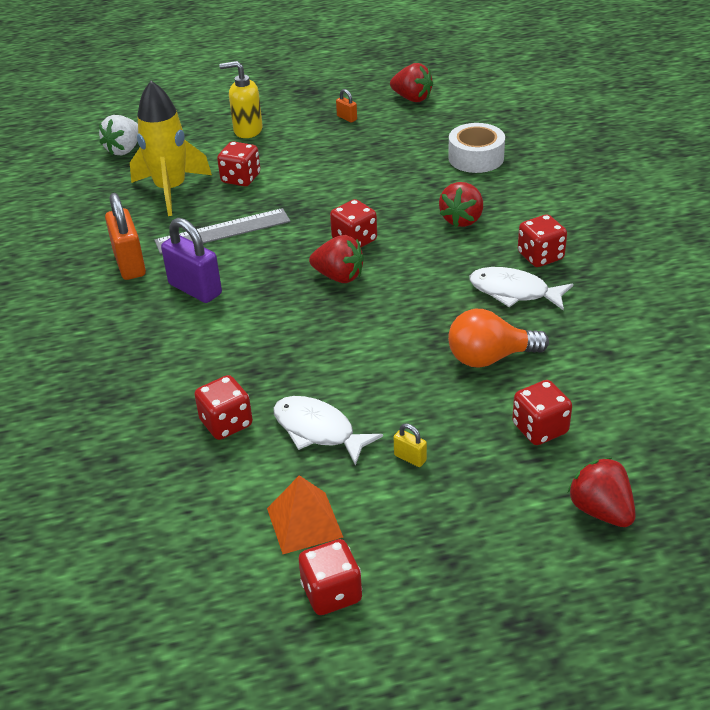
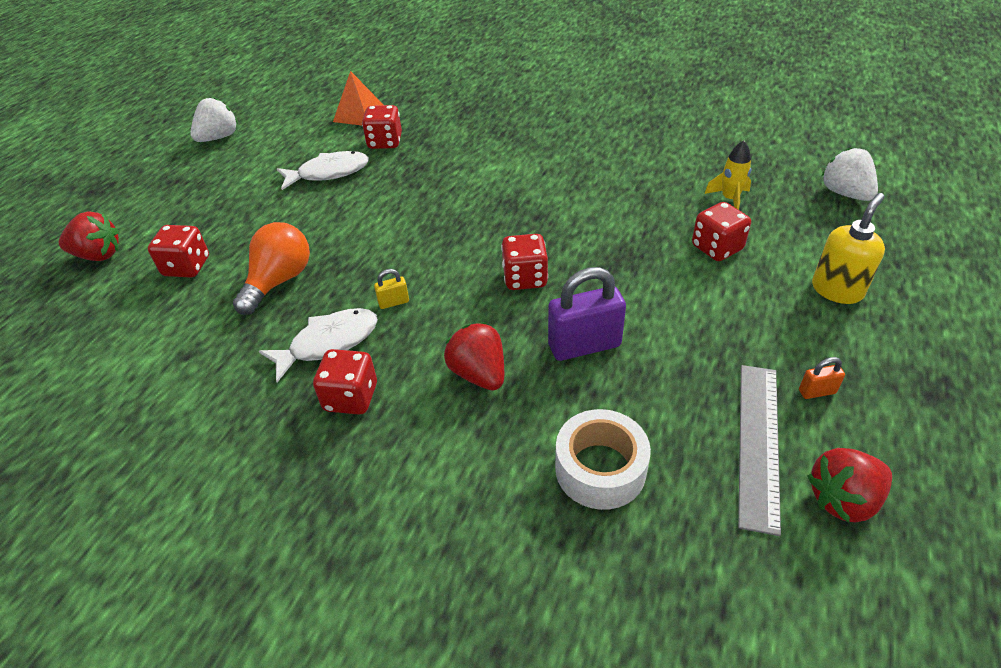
camera: 125 degrees right, 5 degrees up
orange padlock [105,193,146,280] -> none
yellow rocket [130,81,212,216] -> yellow rocket [704,140,751,210], size x0.50
grey ruler [154,208,290,254] -> grey ruler moved to [738,365,781,536]
purple padlock [161,218,222,303] -> purple padlock moved to [548,267,626,361]
orange pyramid [267,475,343,554] -> orange pyramid moved to [333,71,384,125]
red dice [299,539,362,615] -> white strawberry [190,97,238,142]
red strawberry [309,235,364,283] -> none
yellow padlock [394,423,427,467] -> yellow padlock moved to [374,269,409,309]

